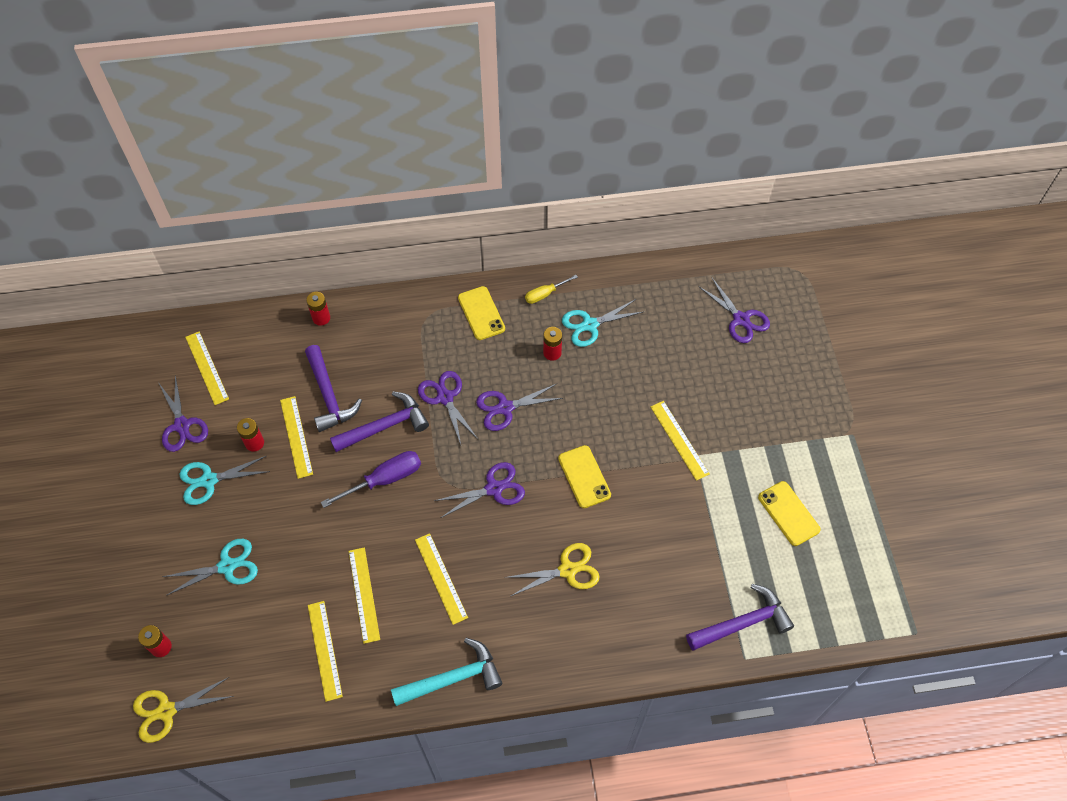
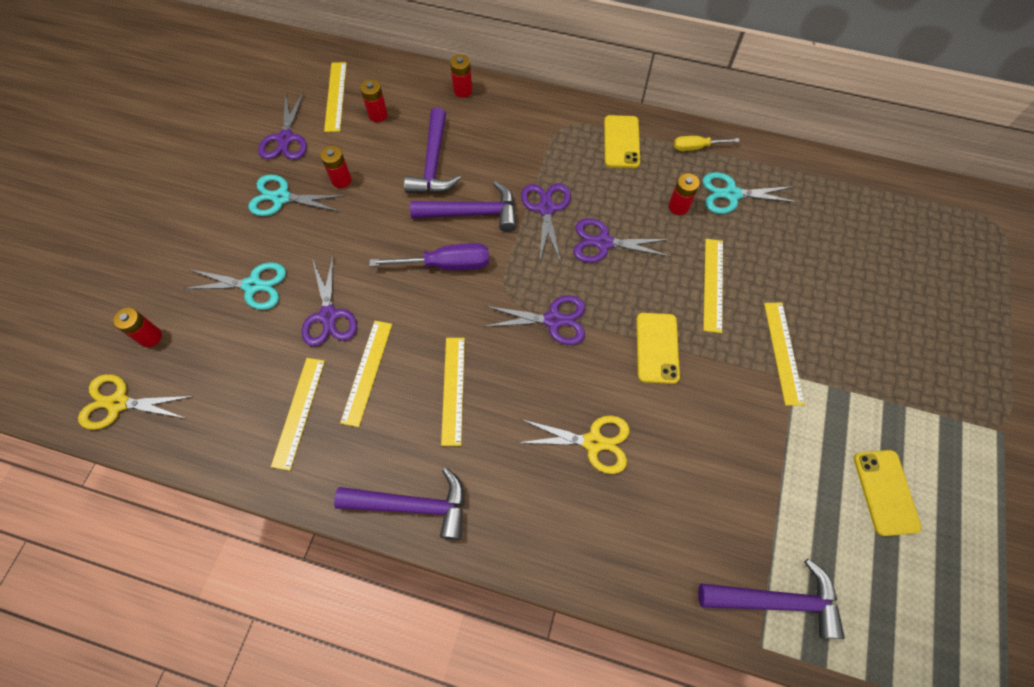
camera: 25 degrees right, 5 degrees up
yellow ruler [280,396,313,479] -> yellow ruler moved to [703,239,723,333]
turquoise hammer [391,638,502,706] -> purple hammer [334,467,465,540]
purple scissors [698,278,770,343] -> purple scissors moved to [302,256,357,346]
none -> red battery [360,79,388,122]

